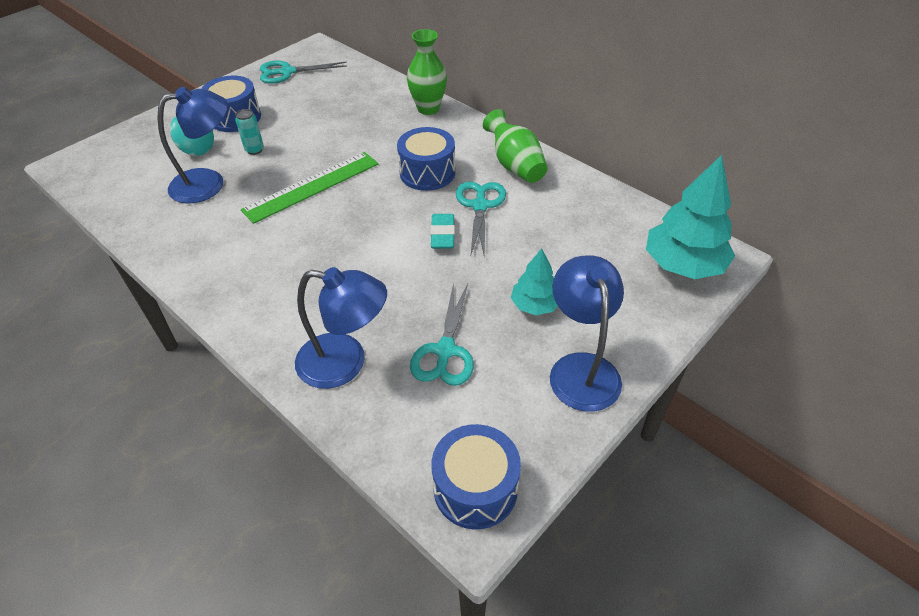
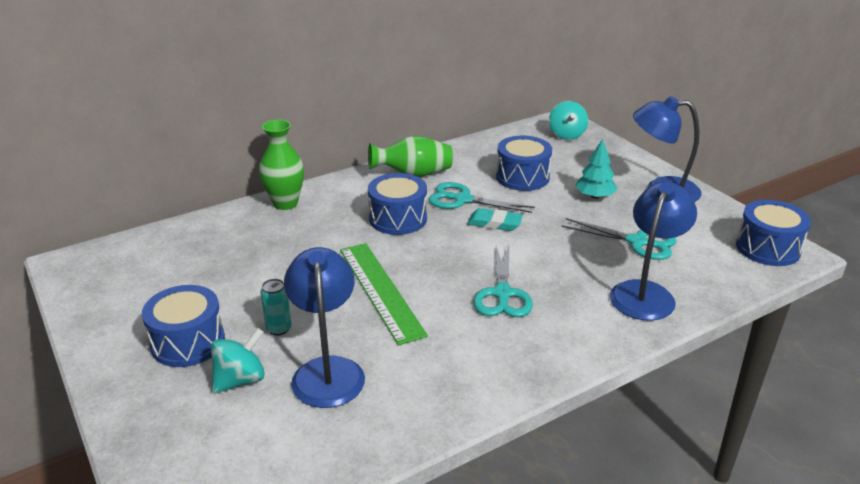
camera: 75 degrees left, 15 degrees down
turquoise scissors [260,61,347,84] -> turquoise scissors moved to [473,246,533,317]
turquoise tree [646,155,735,279] -> turquoise spinning top [549,101,588,140]
none -> blue drum [496,136,552,191]

